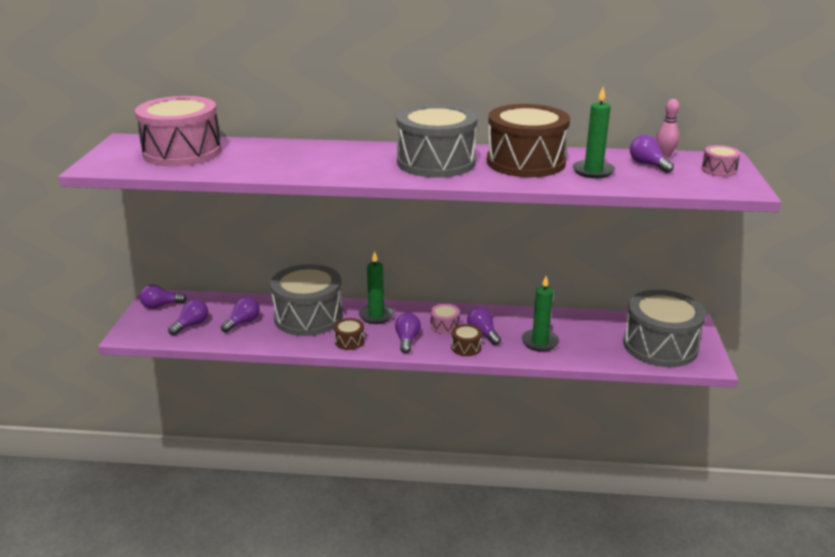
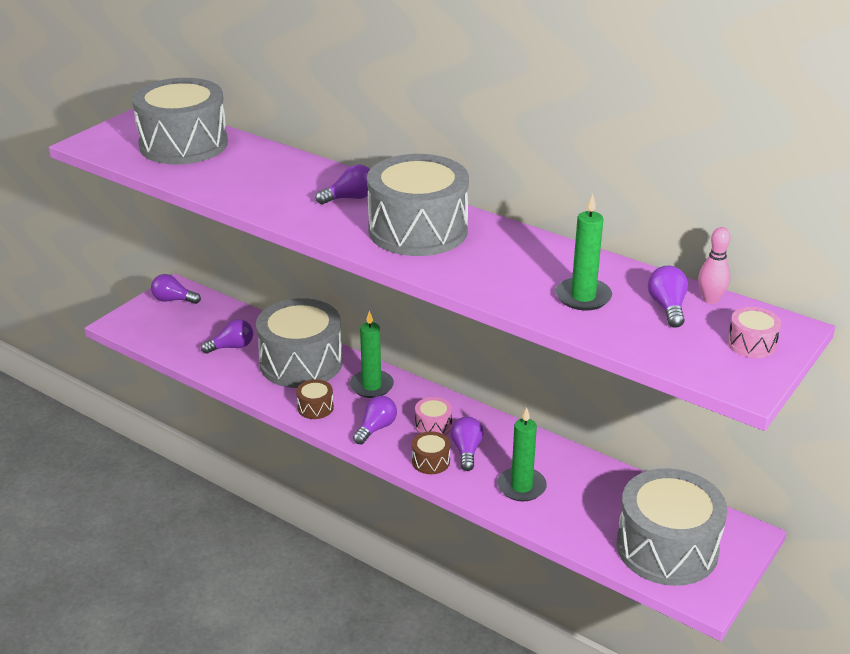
camera: 30 degrees right, 5 degrees up
pink drum [135,96,222,167] -> grey drum [132,78,228,165]
purple light bulb [168,299,208,335] -> purple light bulb moved to [316,164,370,204]
brown drum [487,104,570,177] -> none

